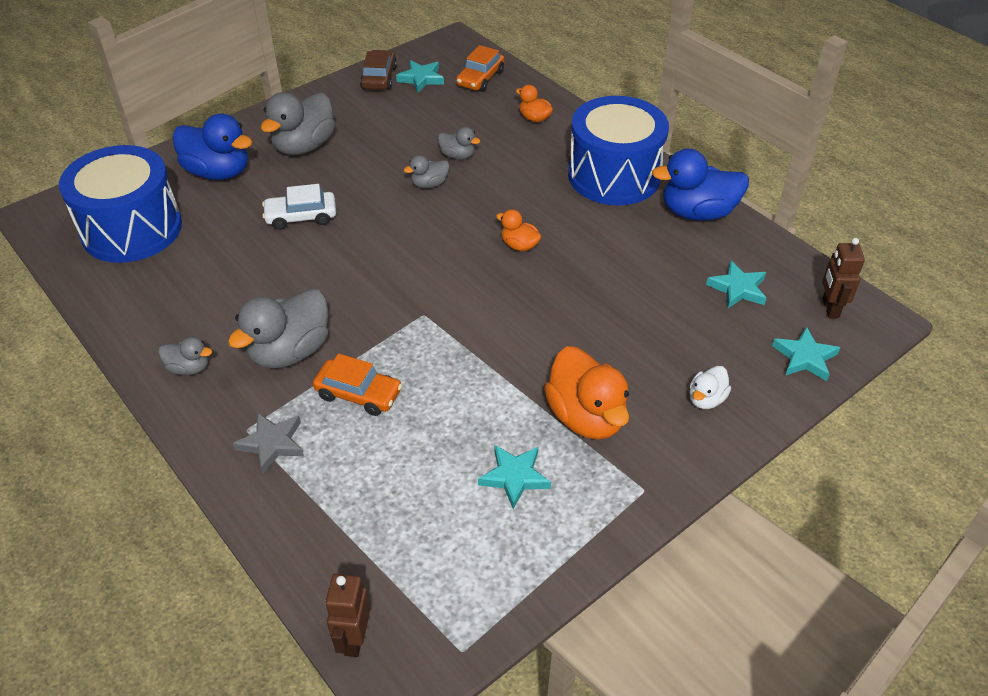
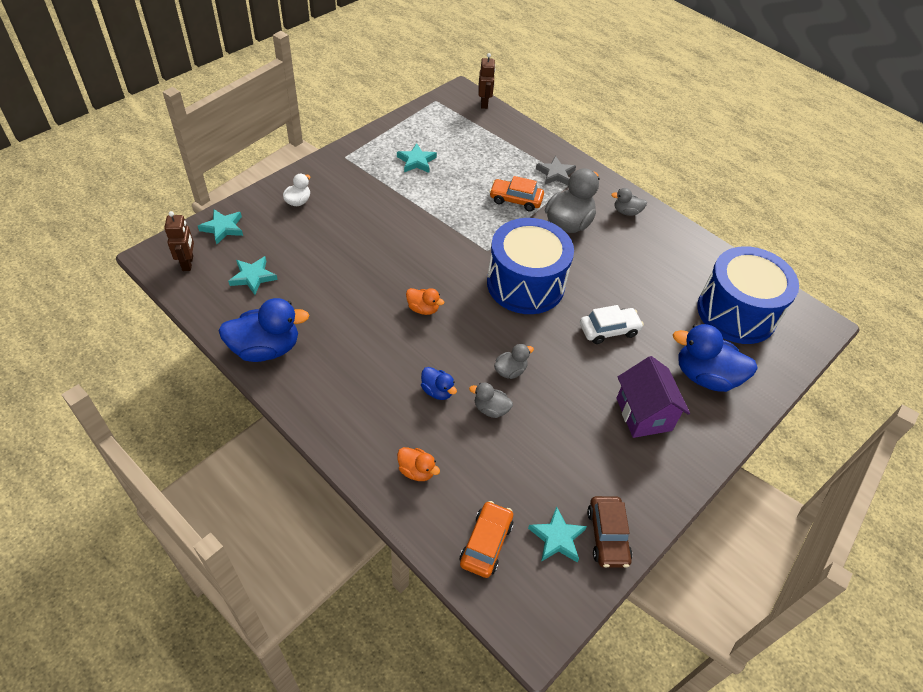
camera: 170 degrees right, 5 degrees up
grey duck [261,92,335,155] -> purple house [617,356,690,438]
orange duck [544,346,629,440] -> none
blue drum [568,96,669,205] -> blue drum moved to [487,218,574,314]
none -> blue duck [421,367,457,400]

